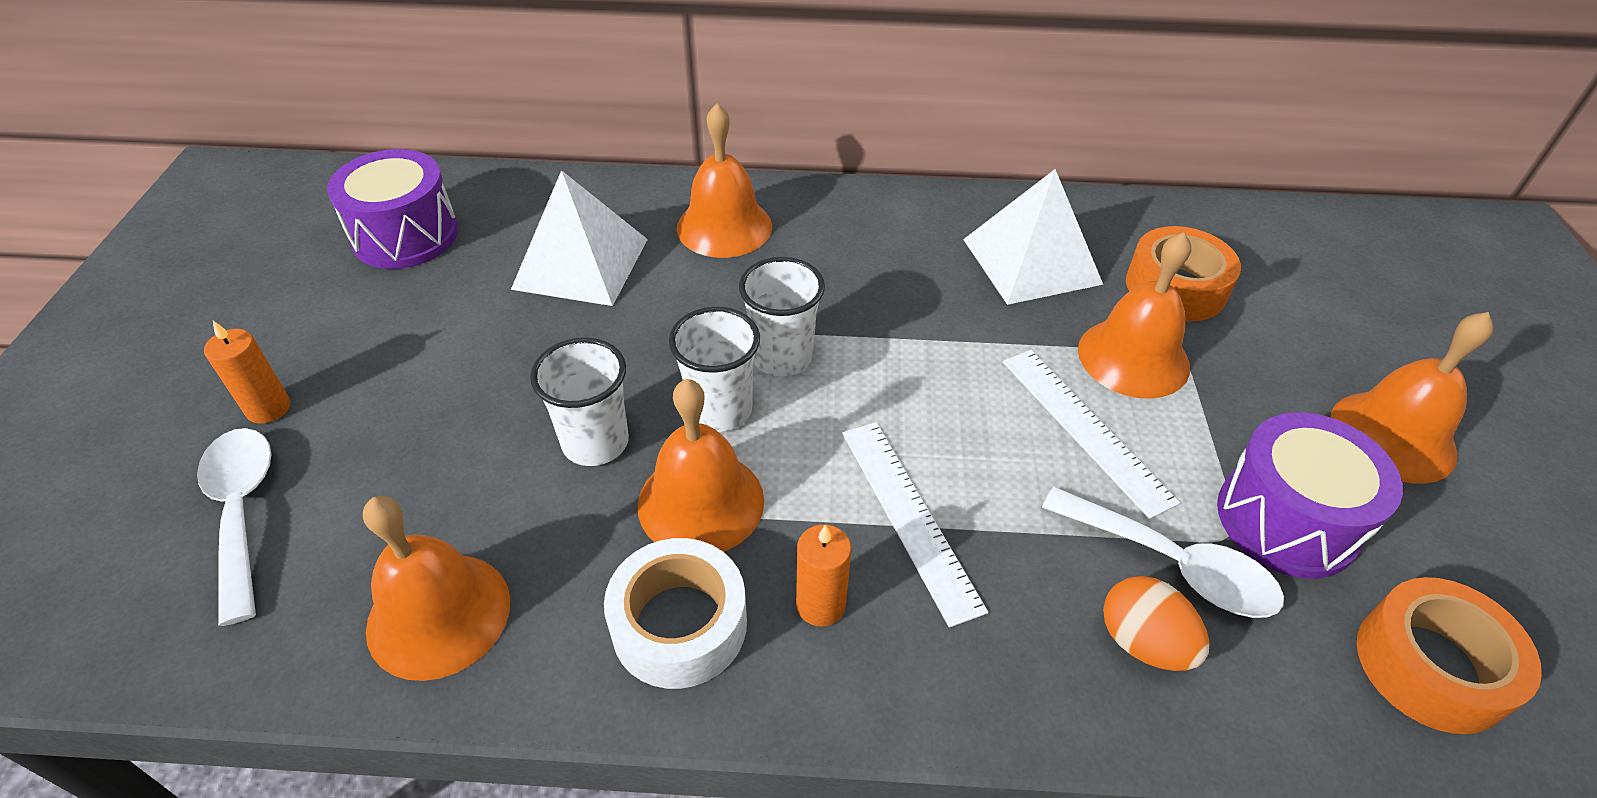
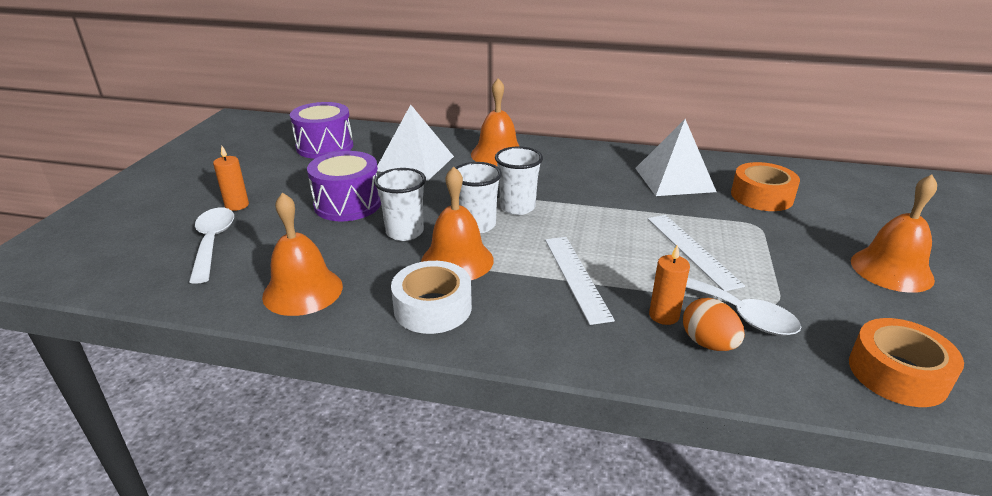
camera: 10 degrees right, 15 degrees down
orange candle [796,524,851,626] -> orange candle moved to [649,244,690,325]
orange bell [1078,232,1191,399] -> none
purple drum [1217,412,1403,579] -> purple drum moved to [307,151,381,221]

